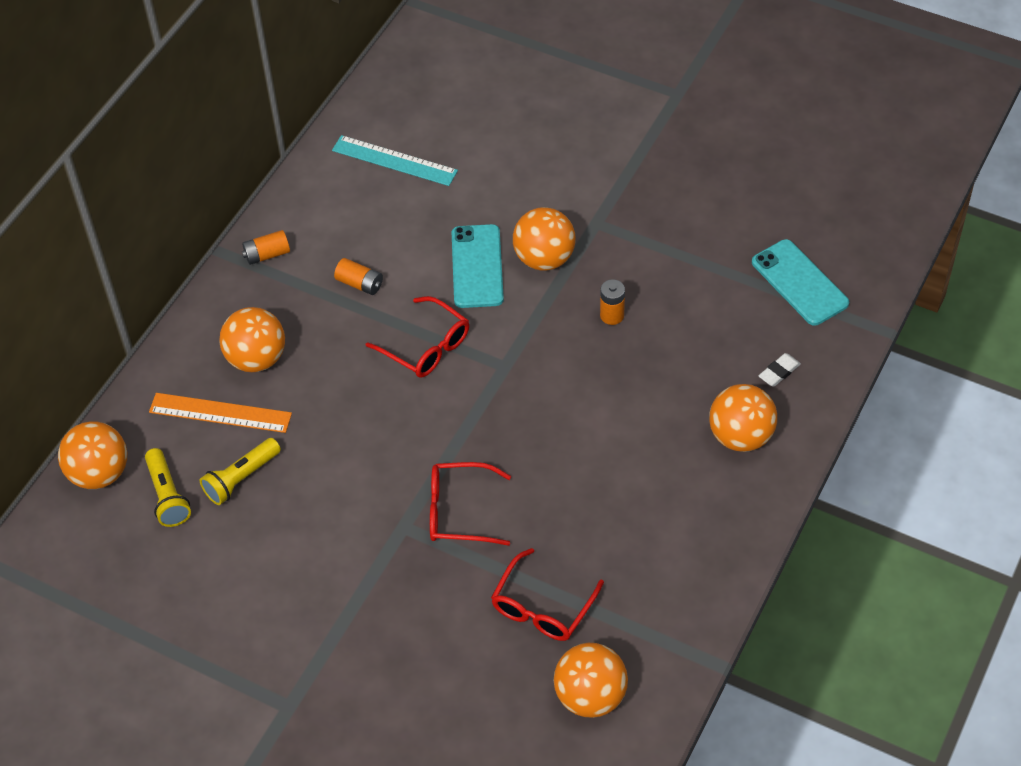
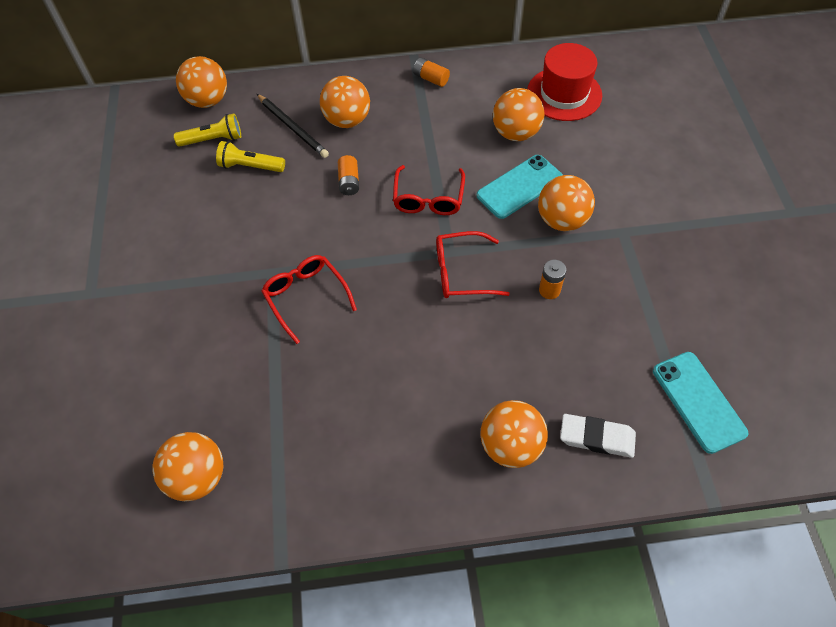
camera: 55 degrees right, 5 degrees up
yellow flashlight [145,448,191,527] -> yellow flashlight turned 135 degrees counterclockwise [174,113,241,147]
orange ruler [149,393,292,433] -> black pencil [257,94,329,158]
turquoise ruler [332,135,458,186] -> red hat [527,43,602,121]
orange battery [334,258,383,295] -> orange battery moved to [338,155,359,195]
red glasses [491,548,604,641] -> red glasses moved to [436,231,510,298]
turquoise phone [752,239,849,326] -> turquoise phone turned 45 degrees counterclockwise [653,352,748,454]
white eraser [758,353,801,387] -> white eraser [560,414,636,458], size x1.65
none -> orange ball [493,88,544,141]

